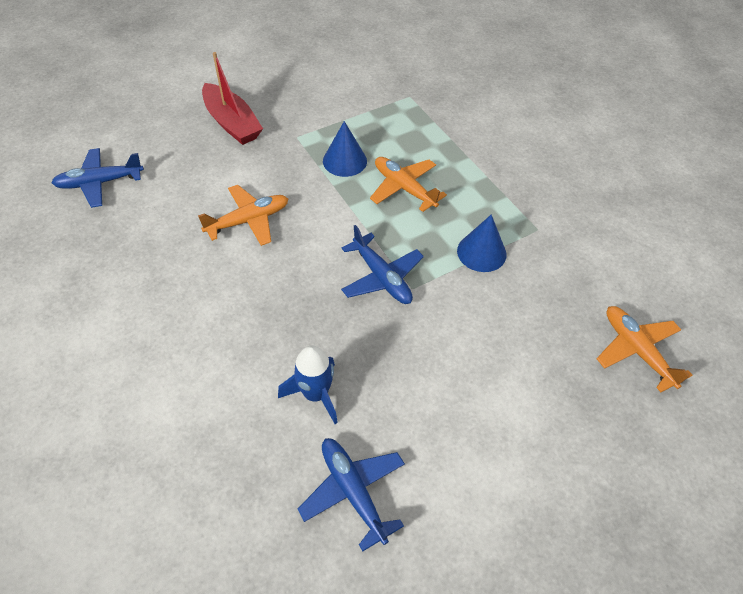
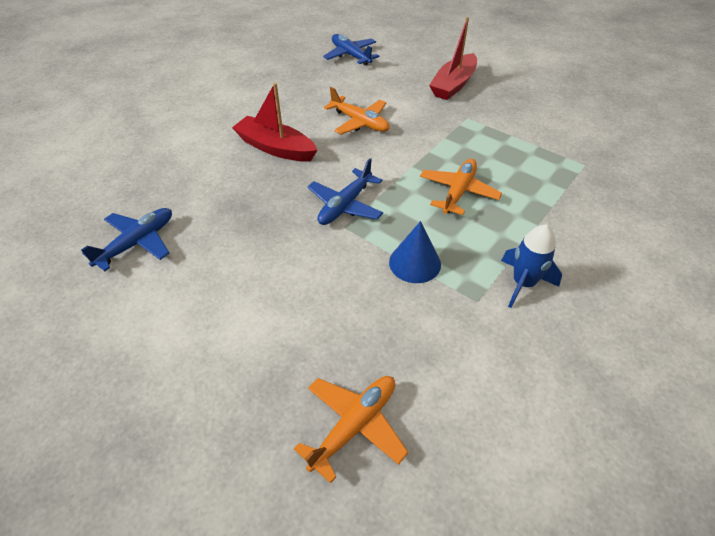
camera: 70 degrees right, 5 degrees down
blue rocket [278,345,338,424] -> blue rocket moved to [501,224,562,308]
blue cone [323,121,367,177] -> none
none -> red boat [232,83,317,162]

